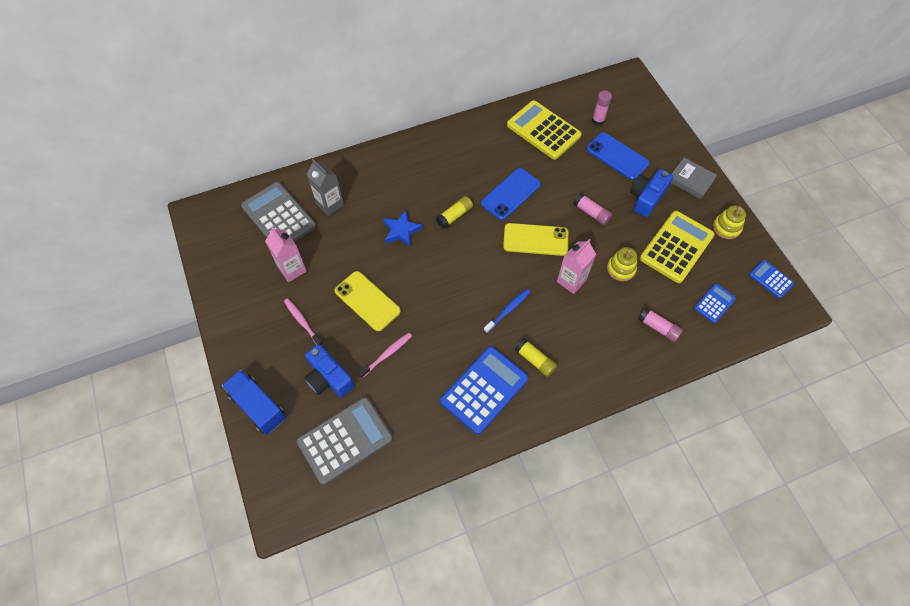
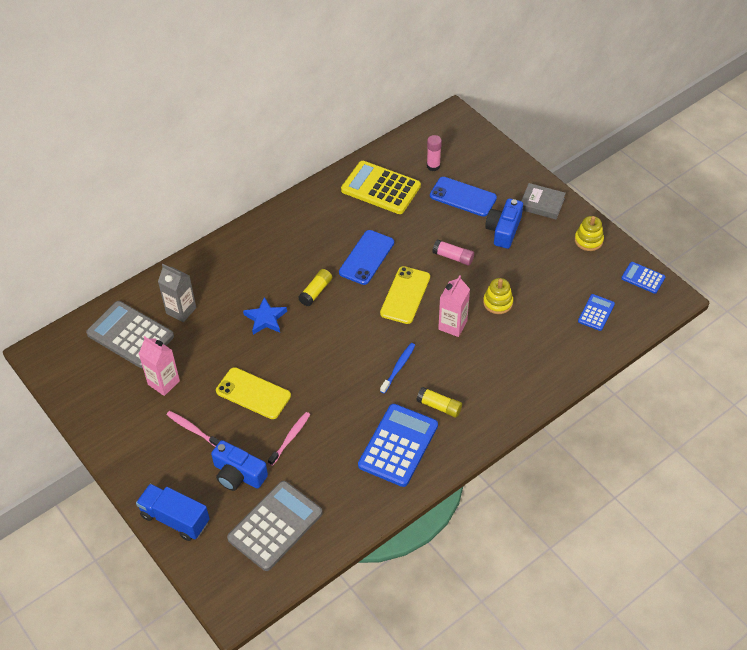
camera: 15 degrees left, 10 degrees down
yellow phone [503,223,568,256] -> yellow phone turned 60 degrees counterclockwise [380,266,430,324]
pink glue stick [638,307,683,342] -> none
yellow calculator [640,211,715,283] -> none

